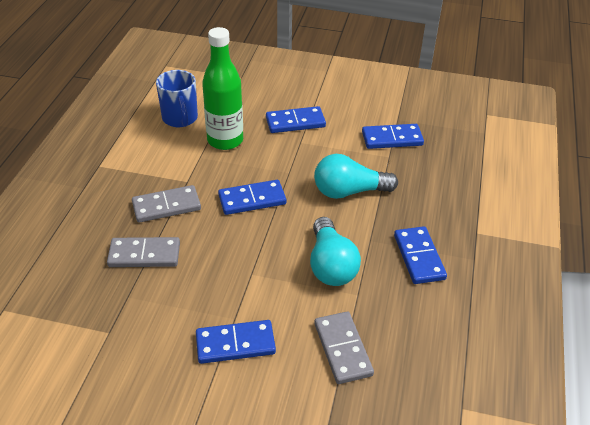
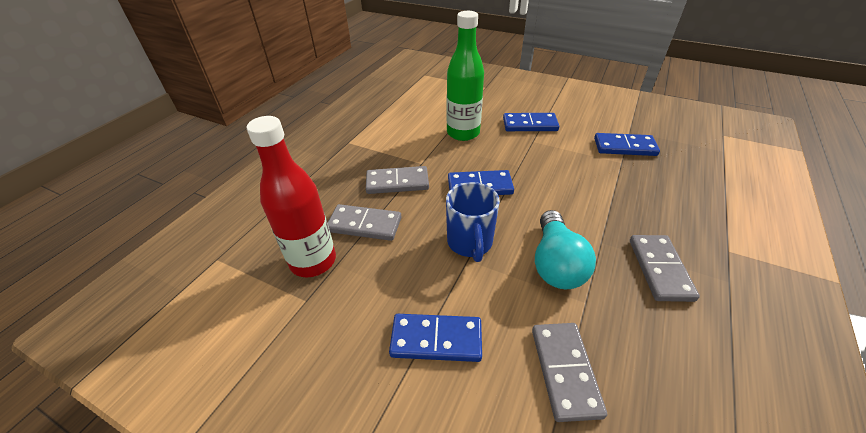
camera: 15 degrees right, 0 degrees up
blue mug [156,70,198,127] -> blue mug moved to [446,182,500,262]
turquoise light bulb [314,154,398,199] -> none
blue domino [394,226,447,284] -> grey domino [630,235,700,302]
none -> red bottle [247,116,336,277]

